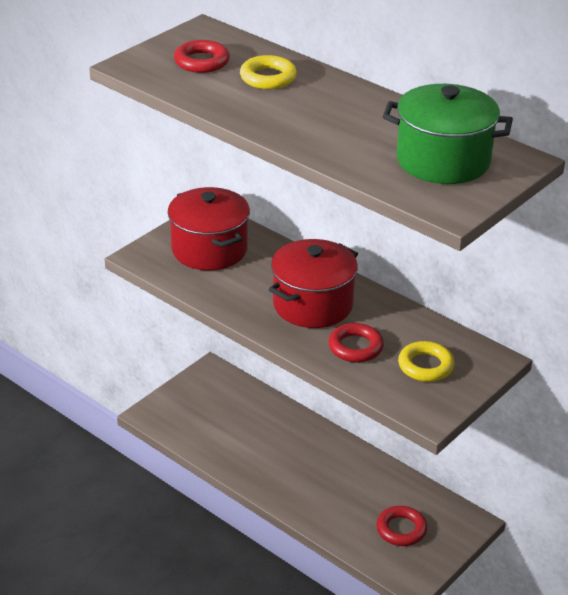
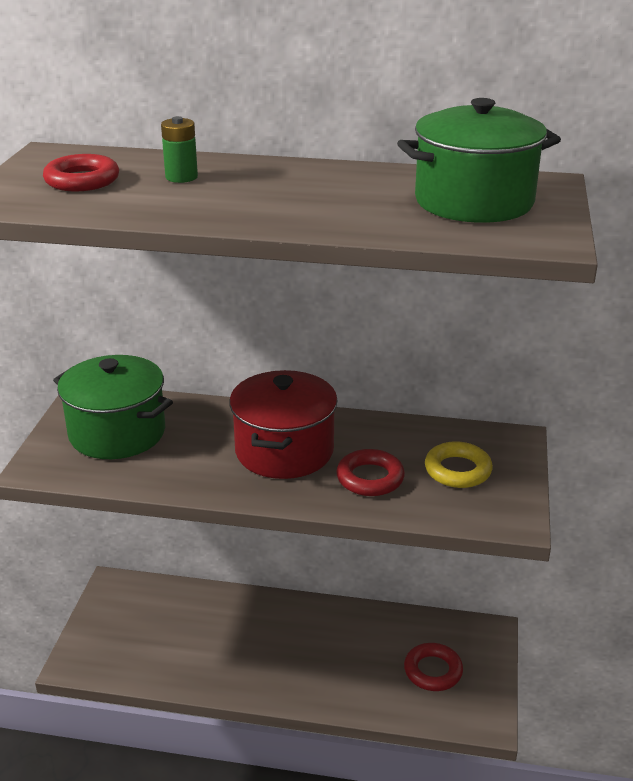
camera: 30 degrees left, 5 degrees down
red pot [168,187,250,270] -> green pot [53,355,173,459]
yellow ring [240,55,297,89] -> green battery [161,116,198,183]

